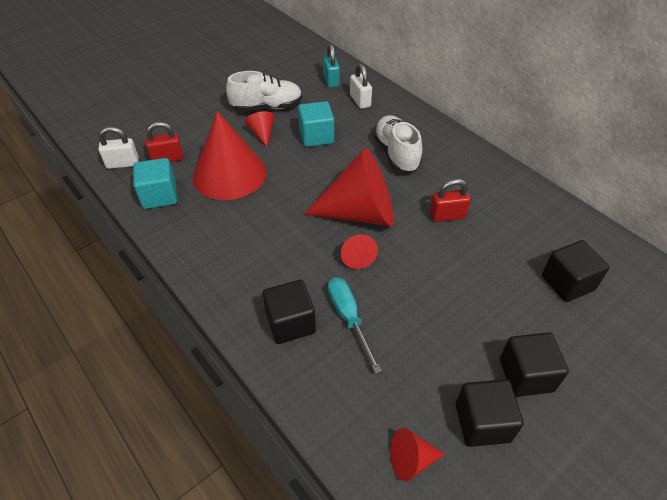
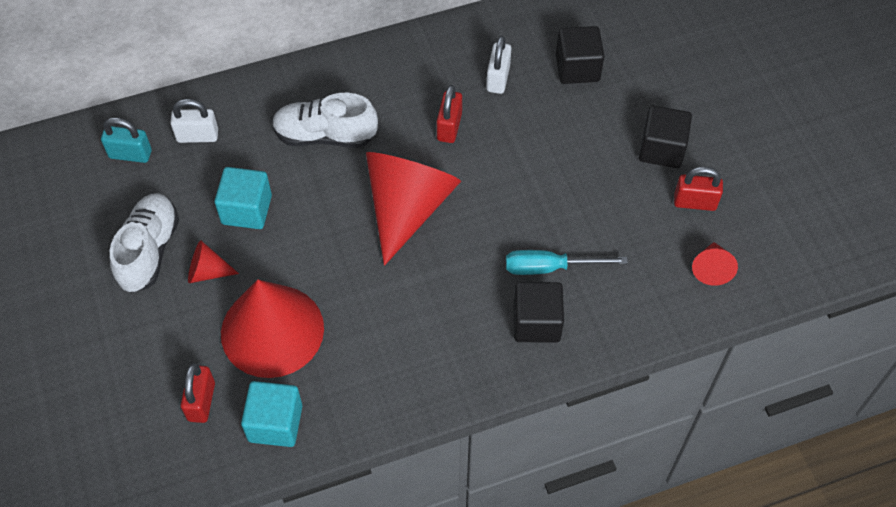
camera: 70 degrees left, 10 degrees up
white padlock [98,127,139,169] -> white padlock moved to [486,36,511,94]
red cone [341,234,378,269] -> none
black cube [456,379,524,447] -> red padlock [674,167,723,211]

